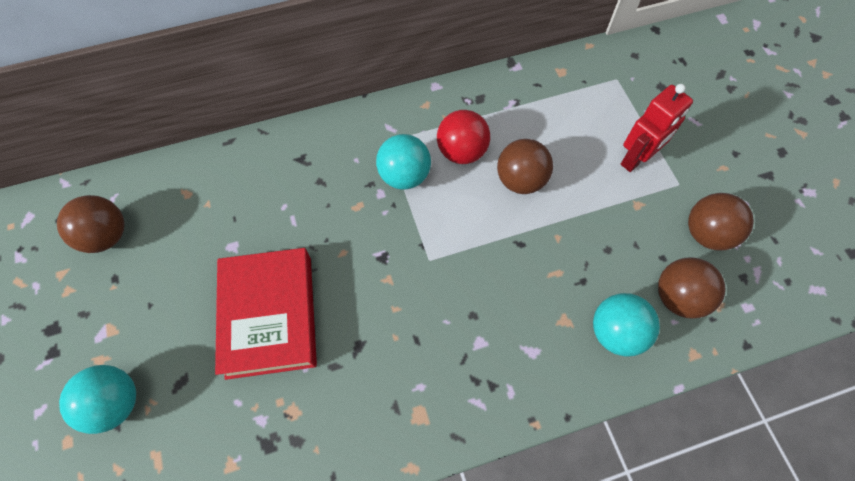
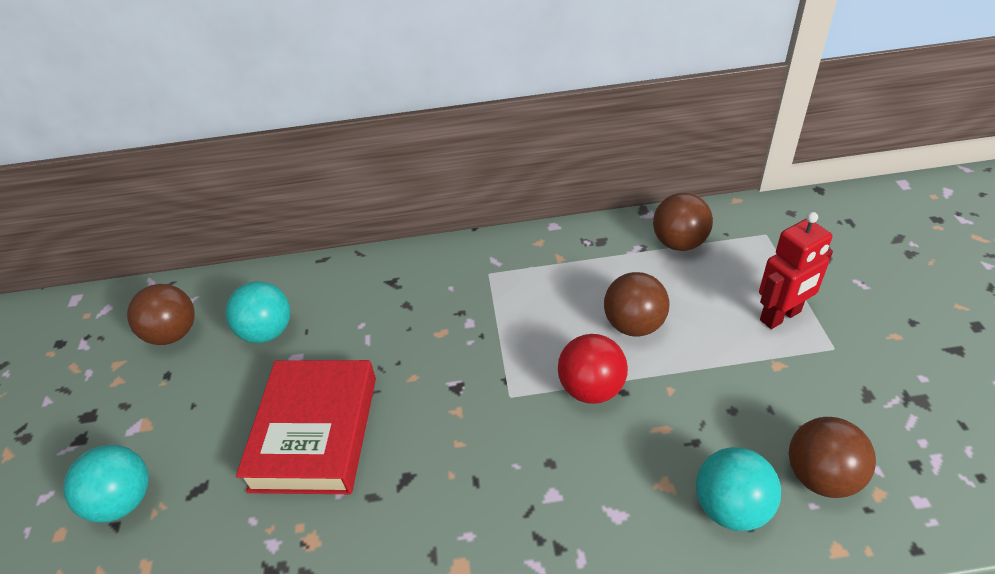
camera: 15 degrees right, 20 degrees down
turquoise ball [376,134,431,189] -> turquoise ball moved to [225,281,290,343]
red ball [437,110,490,164] -> red ball moved to [558,334,628,404]
brown ball [688,193,754,251] -> brown ball moved to [653,193,713,251]

